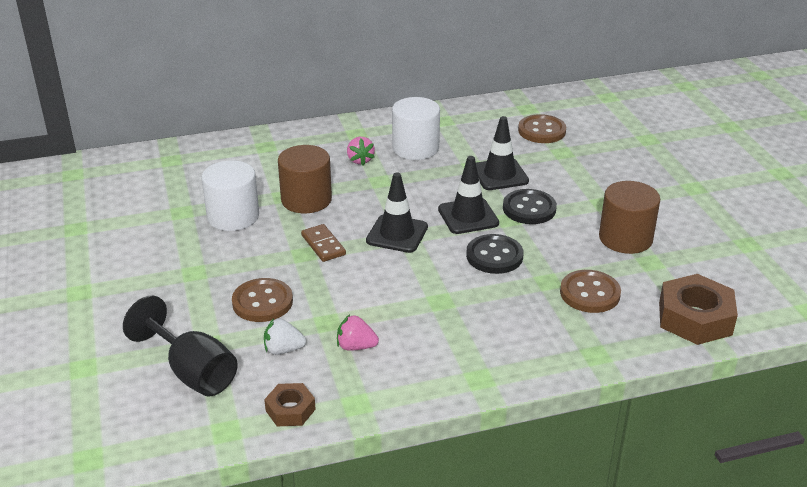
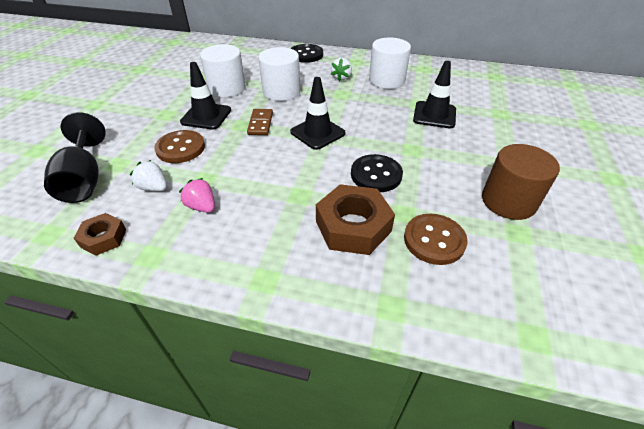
camera: 30 degrees right, 10 degrees up
brown cylinder [278,145,332,213] -> white cylinder [258,47,300,101]
pink strawberry [347,137,375,165] -> white strawberry [331,58,352,81]
black traffic cone [438,156,499,234] -> black traffic cone moved to [180,62,231,130]
black button [503,189,557,224] -> black button moved to [290,44,323,63]
brown button [518,114,566,143] -> none
brown nut [659,274,738,345] -> brown nut moved to [316,184,395,255]

